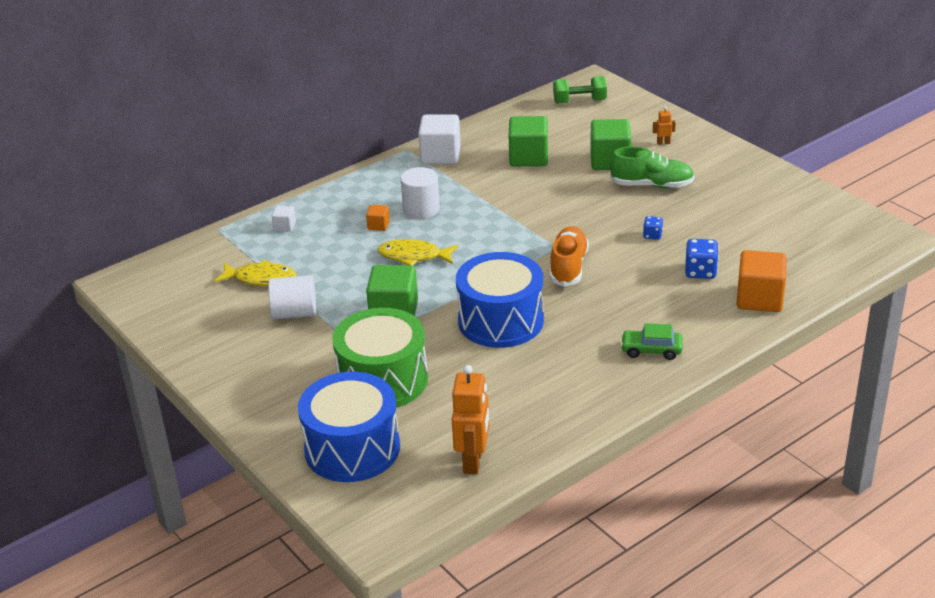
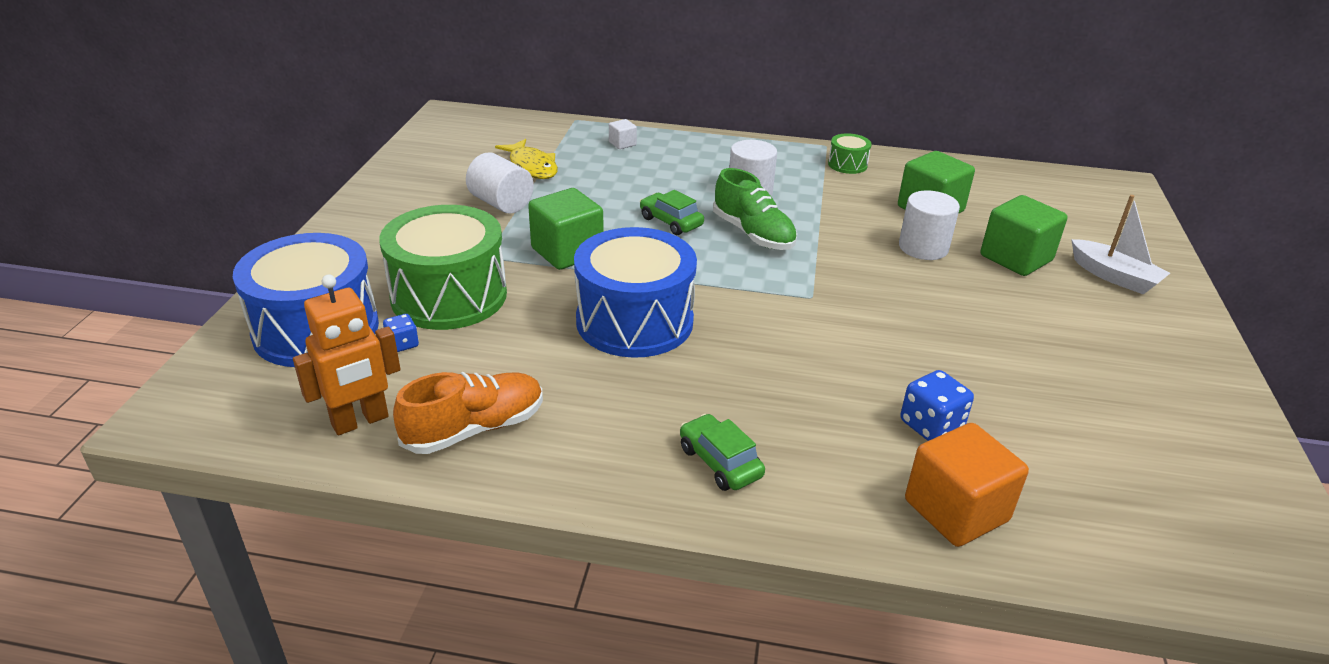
camera: 45 degrees right, 0 degrees up
orange cube [366,205,390,231] -> none
yellow fish [378,239,458,266] -> green car [640,190,704,235]
white cube [418,115,461,164] -> green drum [828,133,872,174]
orange shoe [550,226,589,287] -> orange shoe moved to [393,372,543,454]
green dumbbell [553,76,607,104] -> none
green shoe [610,146,695,188] -> green shoe moved to [713,168,797,250]
blue dice [643,216,663,240] -> blue dice moved to [383,314,419,352]
orange robot [653,106,676,145] -> white boat [1071,195,1170,294]
none -> white cylinder [899,190,960,260]

